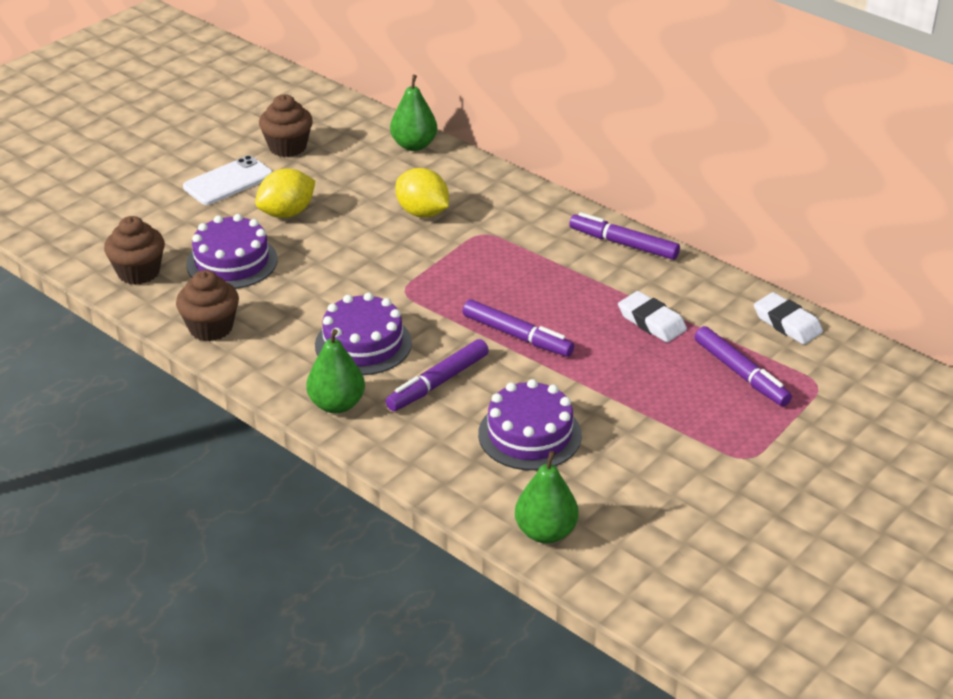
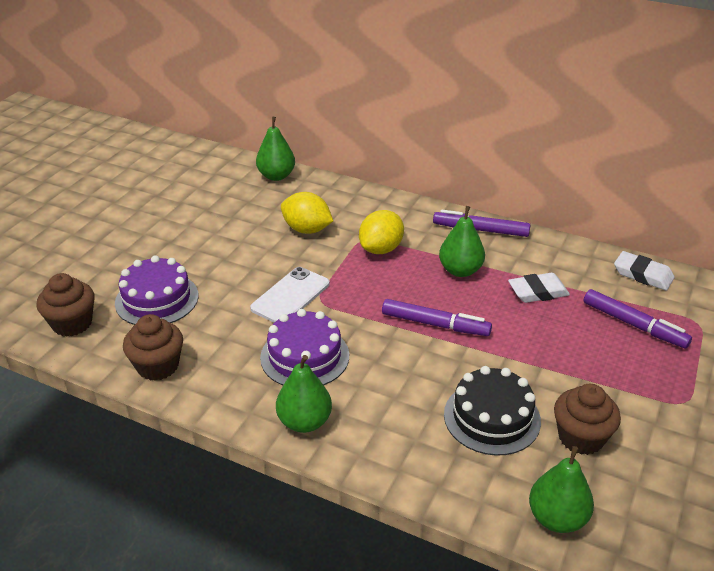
camera: 15 degrees left, 0 degrees up
white phone [183,155,273,205] -> white phone moved to [250,267,329,323]
yellow lemon [255,169,315,218] -> yellow lemon moved to [359,210,404,254]
brown cupcake [259,94,313,157] -> brown cupcake moved to [554,384,621,455]
purple marker [386,339,489,411] -> none
purple cake [478,379,582,470] -> black cake [444,366,541,456]
white eraser [618,291,687,342] -> white eraser turned 45 degrees counterclockwise [508,273,570,303]
none -> green pear [439,206,485,277]

